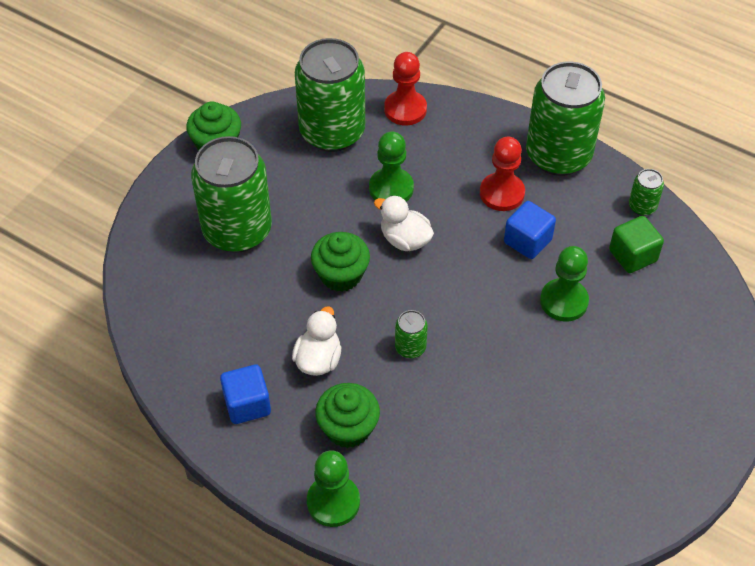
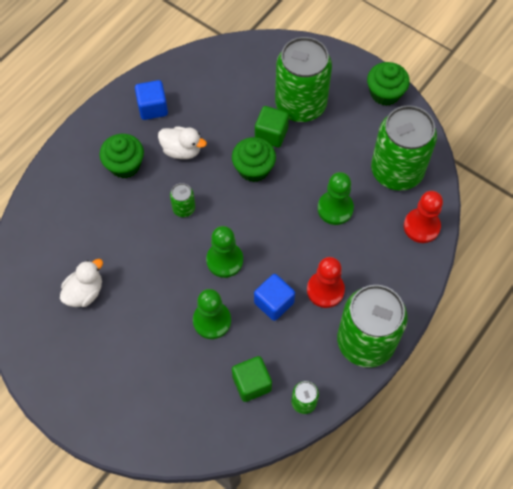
camera: 95 degrees right, 10 degrees up
green pawn [307,450,360,527] -> green pawn moved to [206,226,243,278]
white duck [374,195,434,251] -> white duck moved to [60,259,103,307]
none -> green cube [255,106,289,147]

